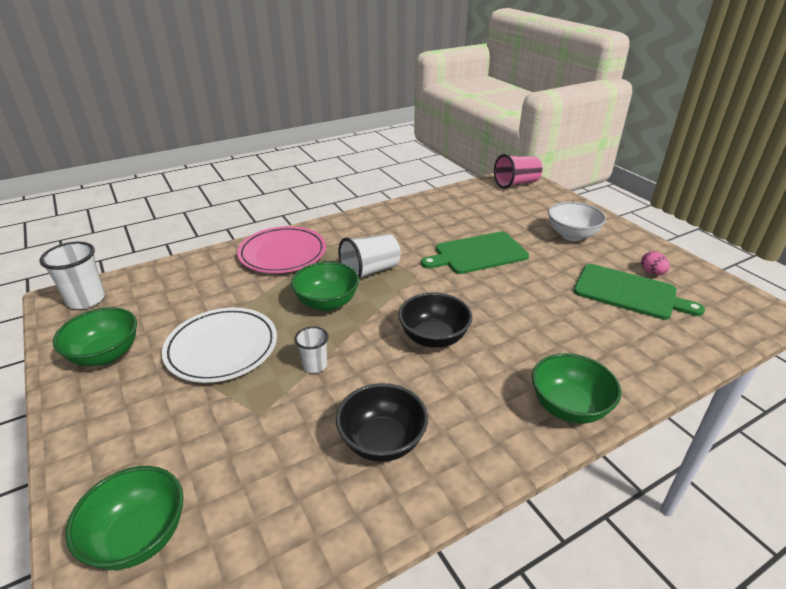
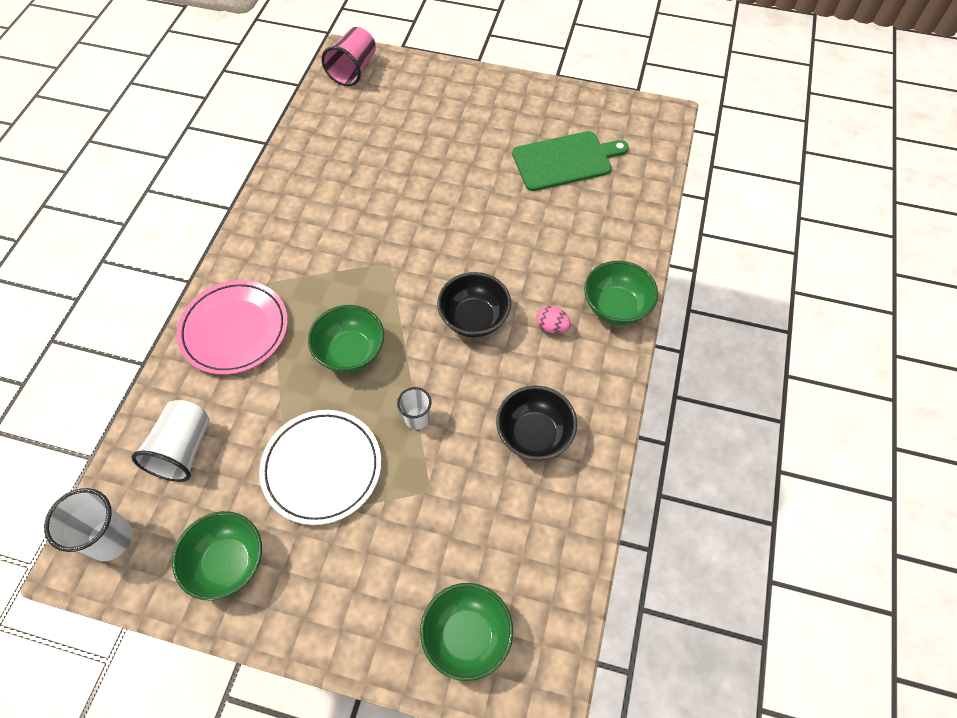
camera: 45 degrees left, 25 degrees up
white cup [338,234,401,279] -> white cup moved to [131,400,210,482]
green cutting board [421,231,529,274] -> none
white bowl [548,202,606,241] -> none
pink egg [641,251,670,275] -> pink egg moved to [536,306,571,334]

